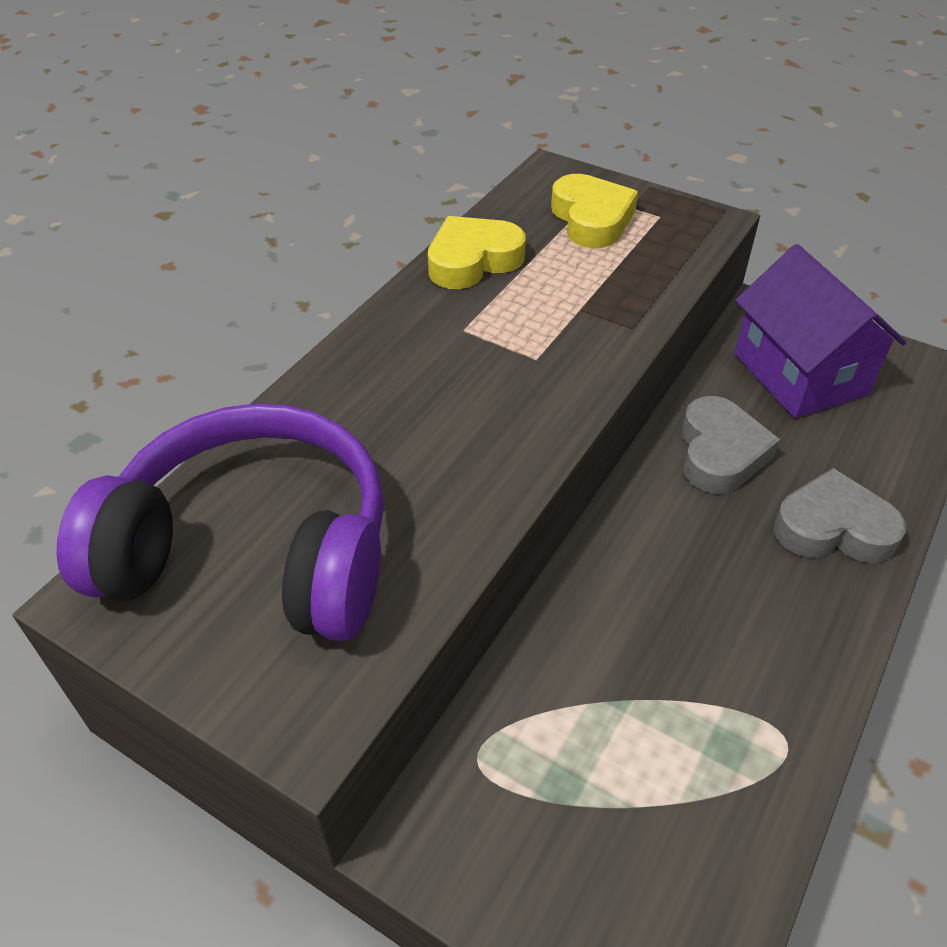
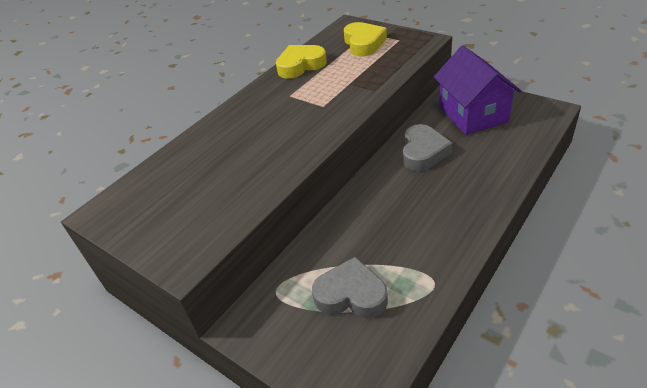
camera: 10 degrees right, 5 degrees down
purple headphones [56,403,384,641] -> none
grey heart [773,468,906,563] -> grey heart moved to [312,257,388,318]

